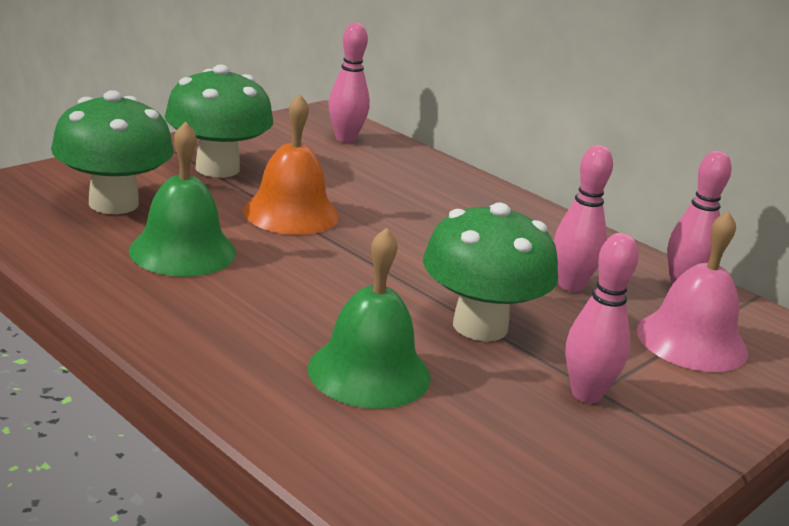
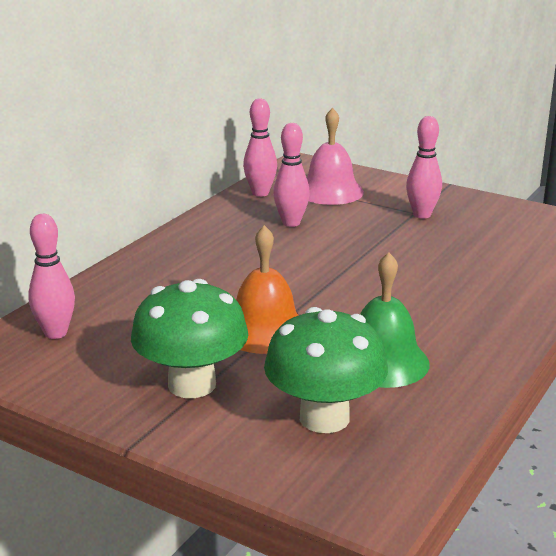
camera: 100 degrees left, 0 degrees up
green bell [308,228,431,409] -> none
green mushroom [423,203,558,341] -> none

